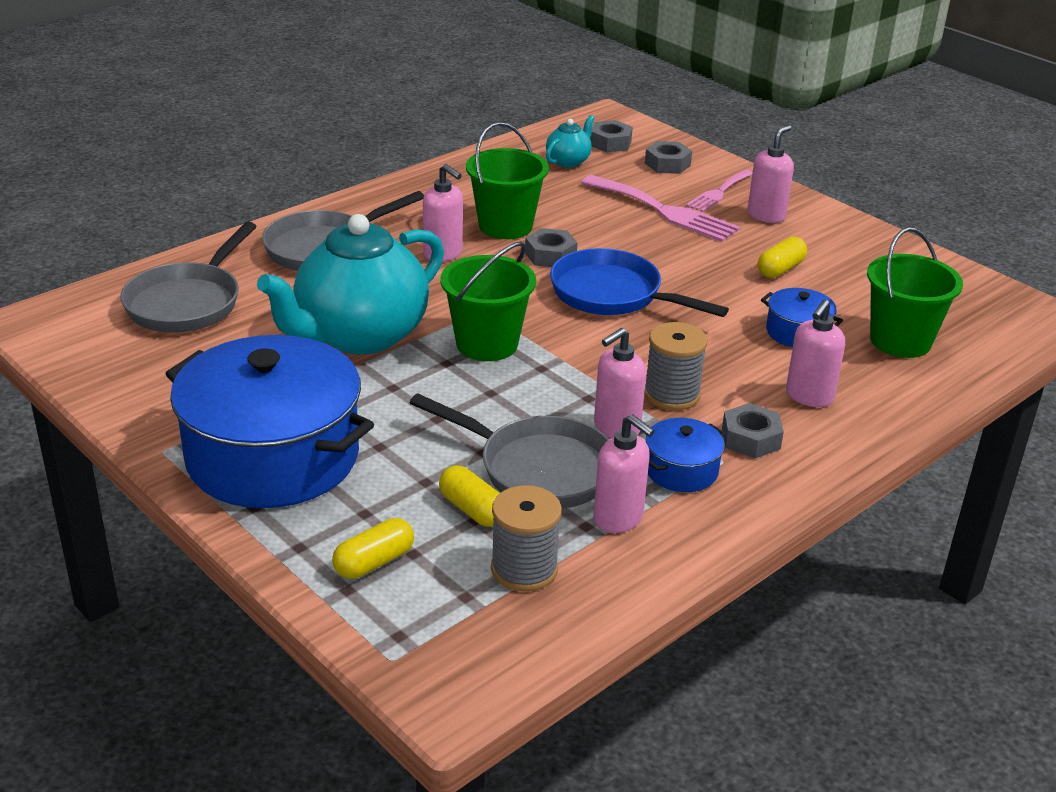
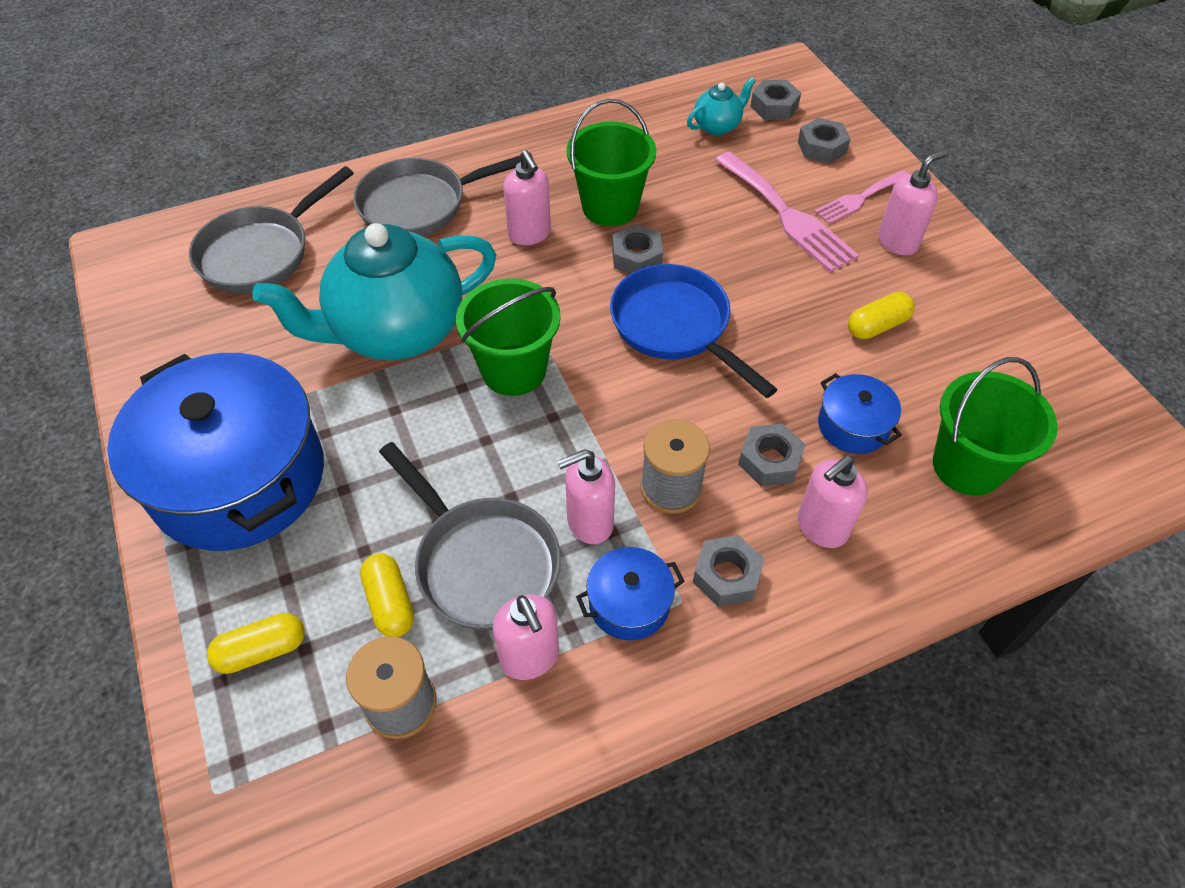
camera: 20 degrees right, 20 degrees up
none -> grey nut [738,423,806,486]

